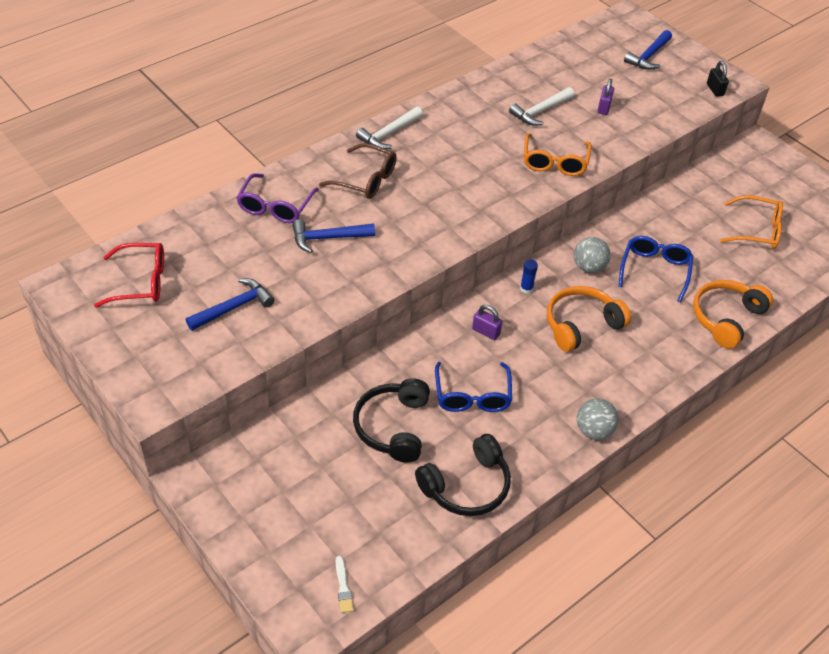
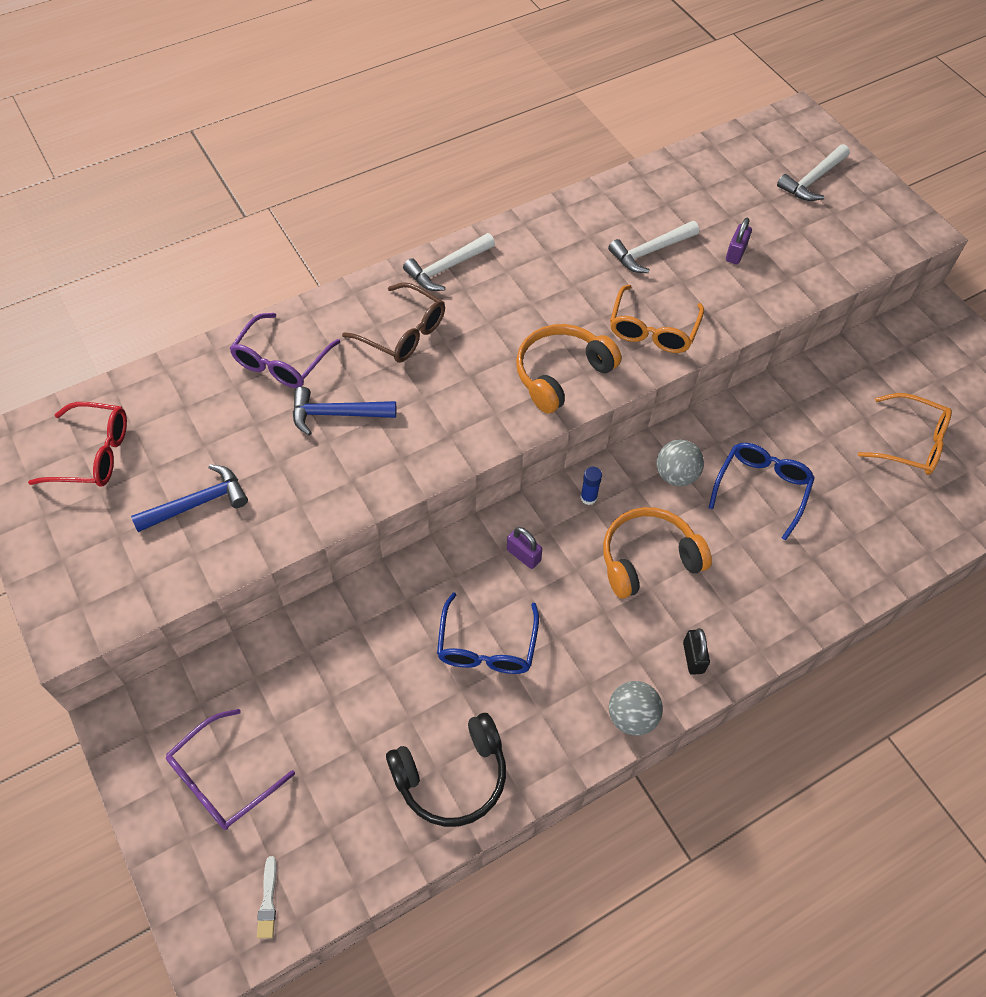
camera: 10 degrees right, 10 degrees up
black headphones [353,378,430,463] -> none
blue hammer [624,30,672,70] -> white hammer [777,144,850,201]
orange headphones [693,280,773,349] -> orange headphones moved to [516,324,621,414]
black padlock [707,61,729,97] -> black padlock moved to [683,628,710,675]
none -> purple glasses [166,709,295,830]

